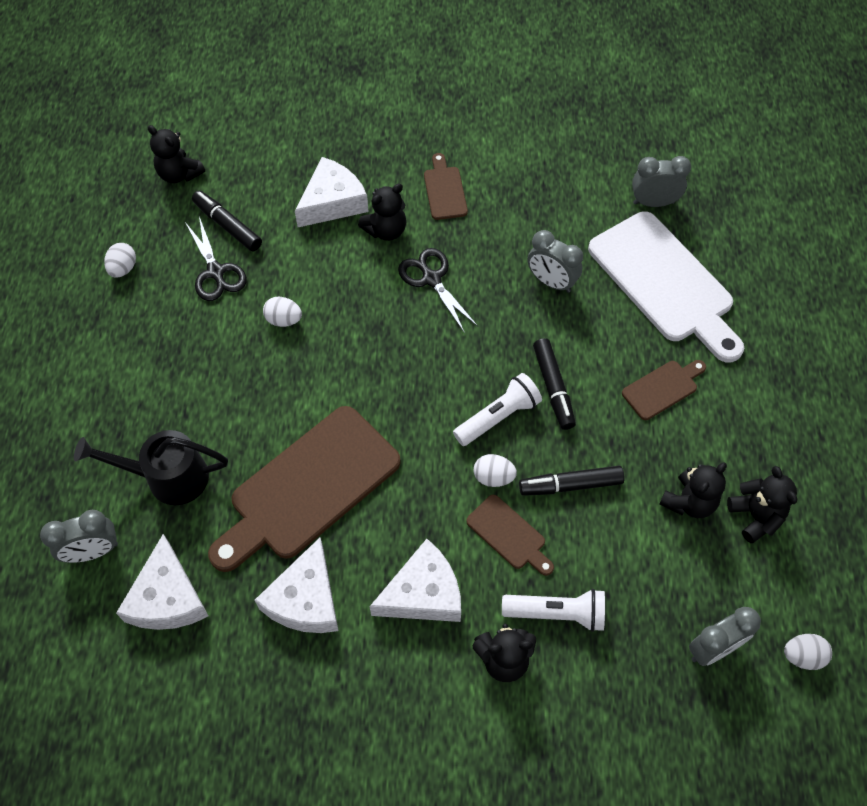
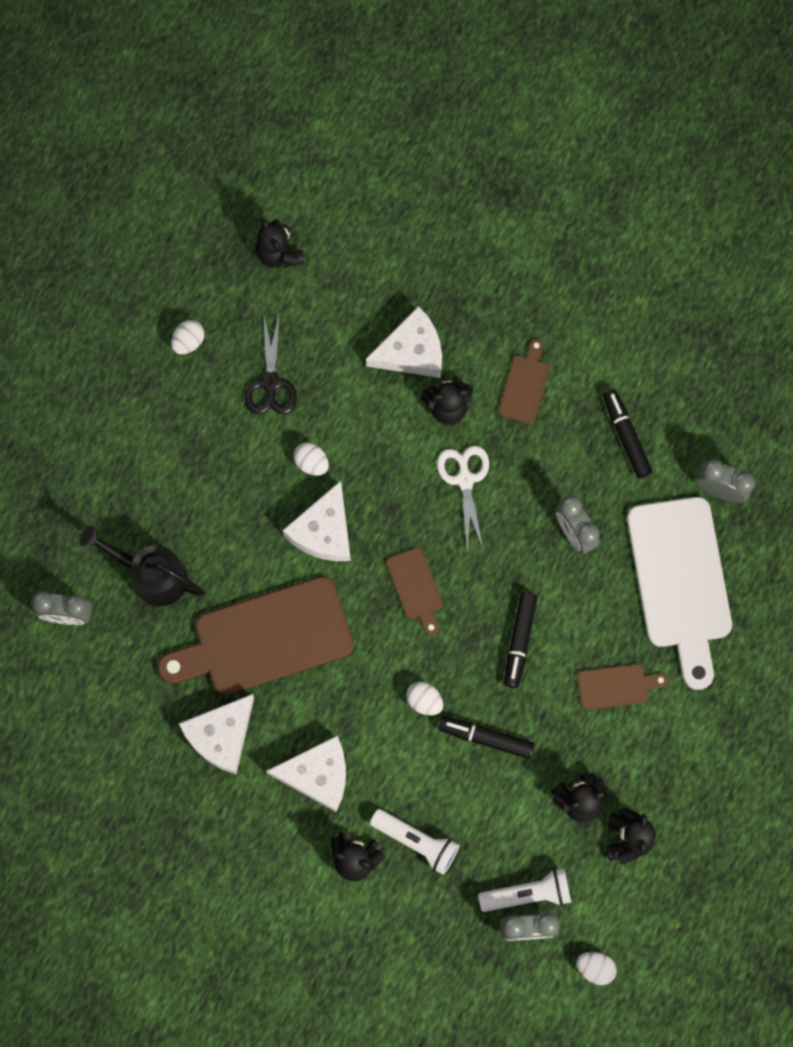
camera: 25 degrees right, 15 degrees up
white cheese [116,534,208,630] -> white cheese moved to [283,481,351,561]
black marker [192,191,262,251] -> black marker moved to [603,389,653,479]
black scissors [398,248,478,333] -> white scissors [437,446,489,549]
white flashlight [453,373,542,446] -> white flashlight moved to [478,868,571,912]
brown cutting board [466,495,554,576] -> brown cutting board moved to [386,548,443,635]

